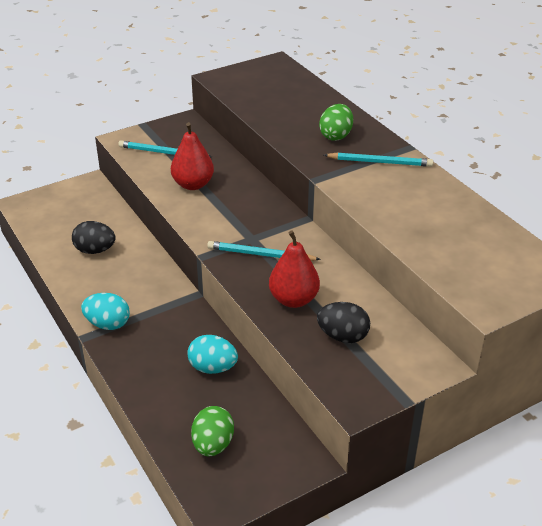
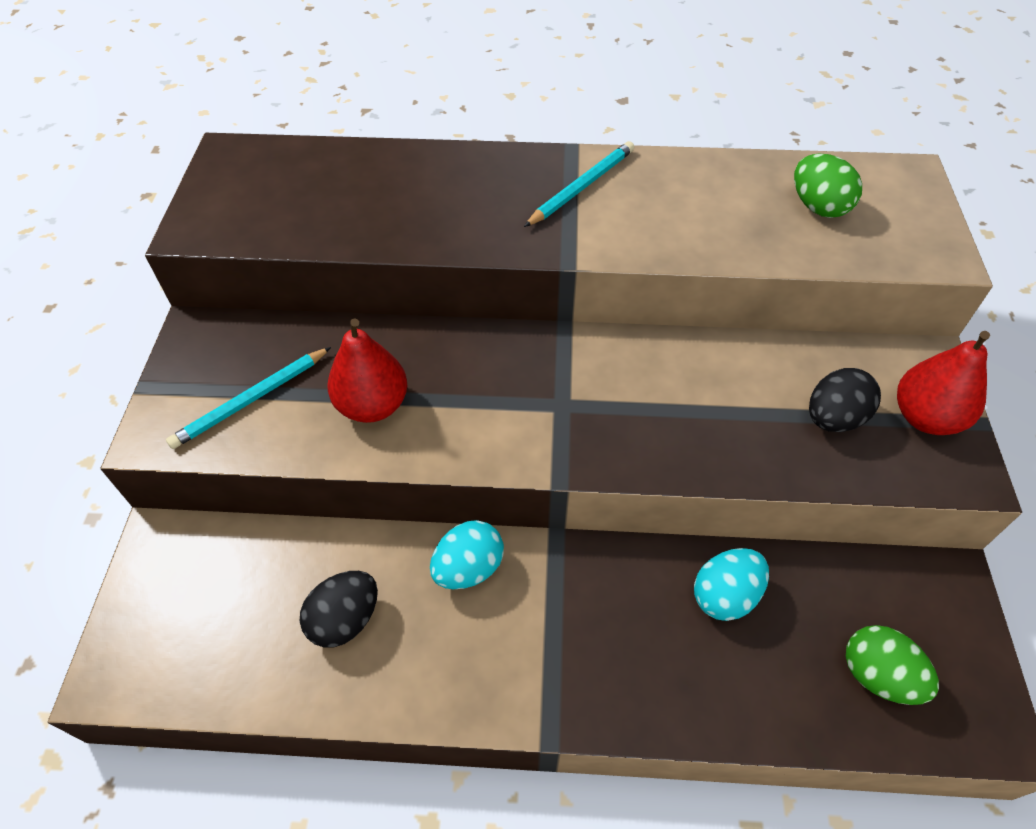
camera: 55 degrees left, 15 degrees up
turquoise egg [81,293,130,330] -> turquoise egg moved to [430,520,504,589]
turquoise pencil [207,241,321,261] -> none
red pear [269,230,320,308] -> red pear moved to [897,331,990,435]
green egg [319,104,353,141] -> green egg moved to [794,154,862,218]

